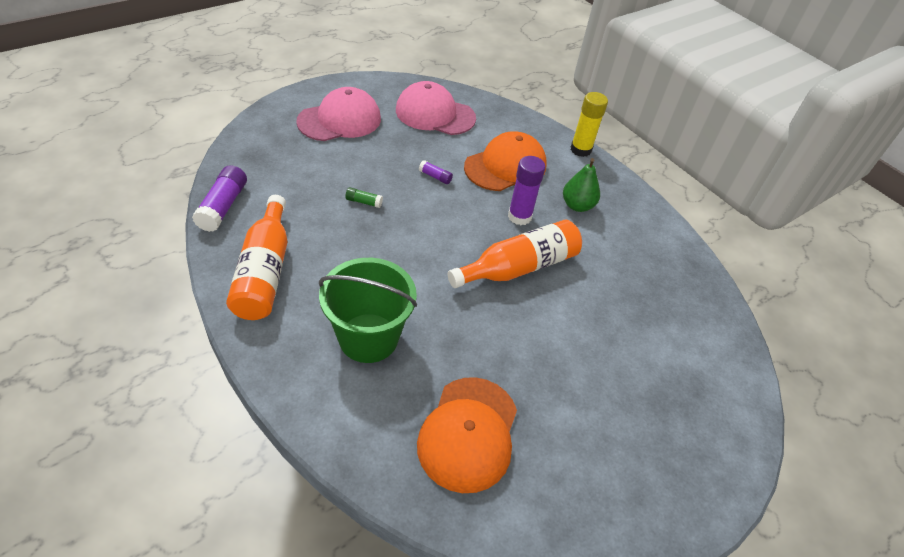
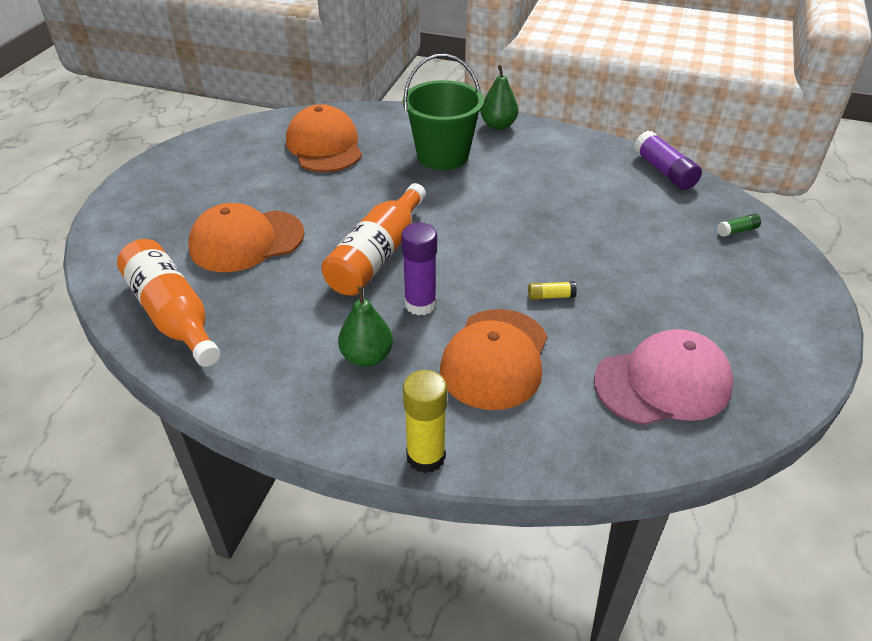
camera: 150 degrees right, 5 degrees down
orange bottle [226,195,288,320] -> orange bottle moved to [117,239,221,367]
pink cap [296,87,381,141] -> none
green glue stick [345,187,383,208] -> green glue stick moved to [717,214,761,237]
purple glue stick [419,160,453,184] -> yellow glue stick [528,281,577,300]
none -> orange cap [188,203,305,272]
none -> green pear [481,65,518,130]

